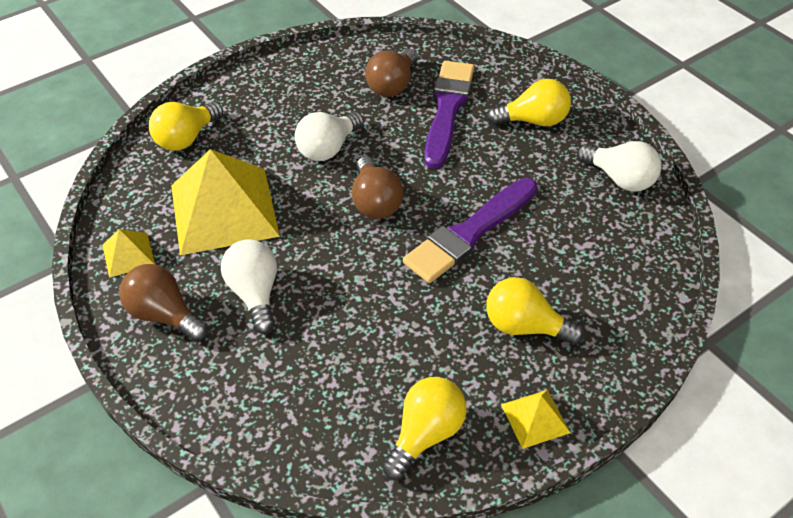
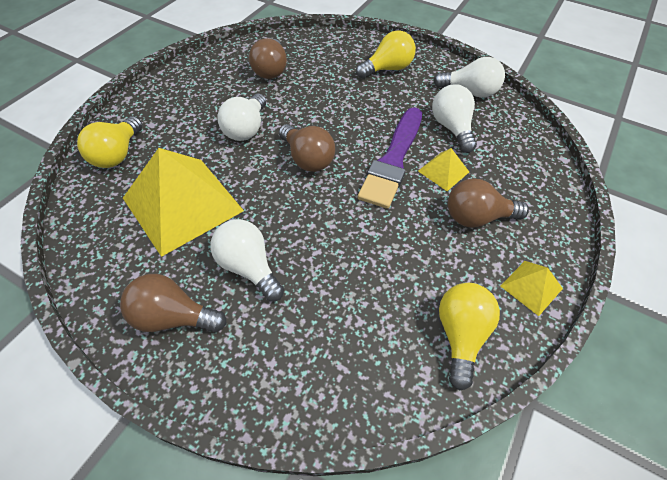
camera: 25 degrees left, 5 degrees up
yellow pyramid [102,229,155,278] -> yellow pyramid moved to [418,148,469,191]
purple brush [424,61,474,169] -> none
yellow light bulb [486,277,584,345] -> brown light bulb [448,178,529,228]
none -> white light bulb [432,84,477,153]

